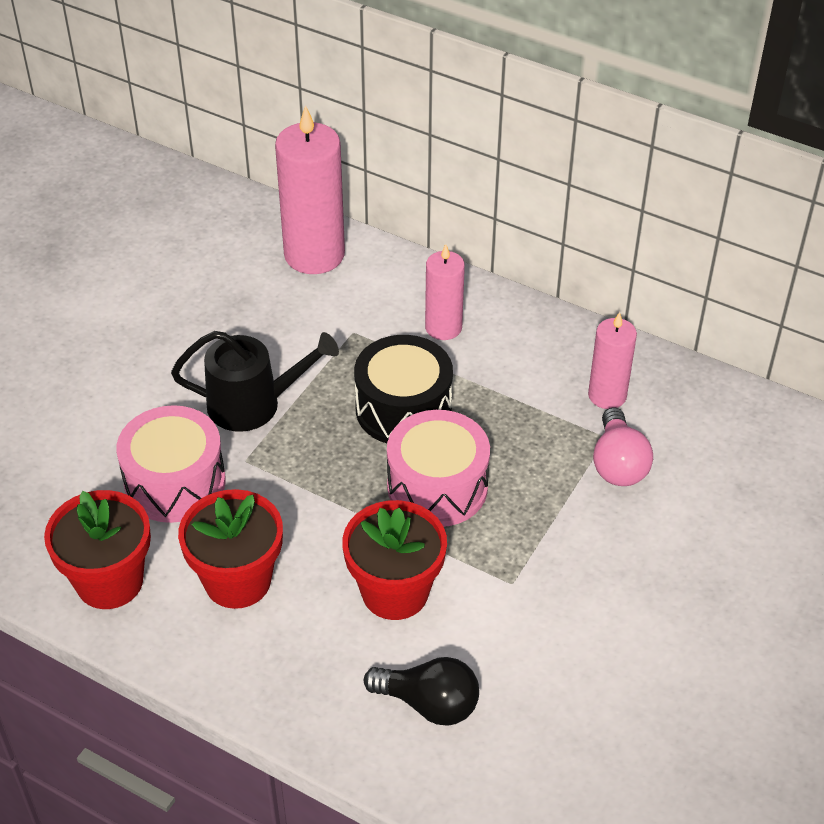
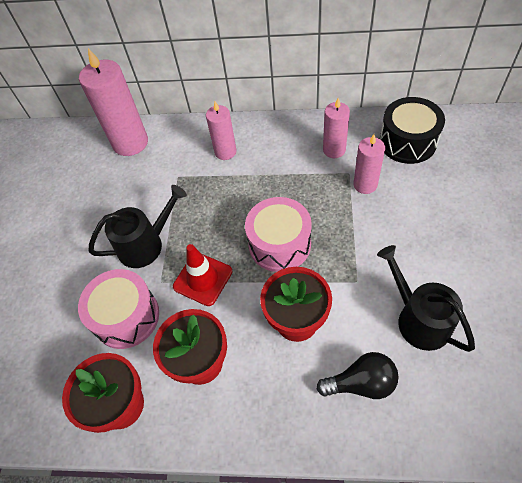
camera: 20 degrees left, 10 degrees up
black drum [354,335,453,443] -> black drum moved to [380,97,445,164]
pink light bulb [593,407,653,486] -> pink candle [353,134,385,194]
none -> red traffic cone [173,244,232,306]
none -> black watering can [377,245,475,352]

